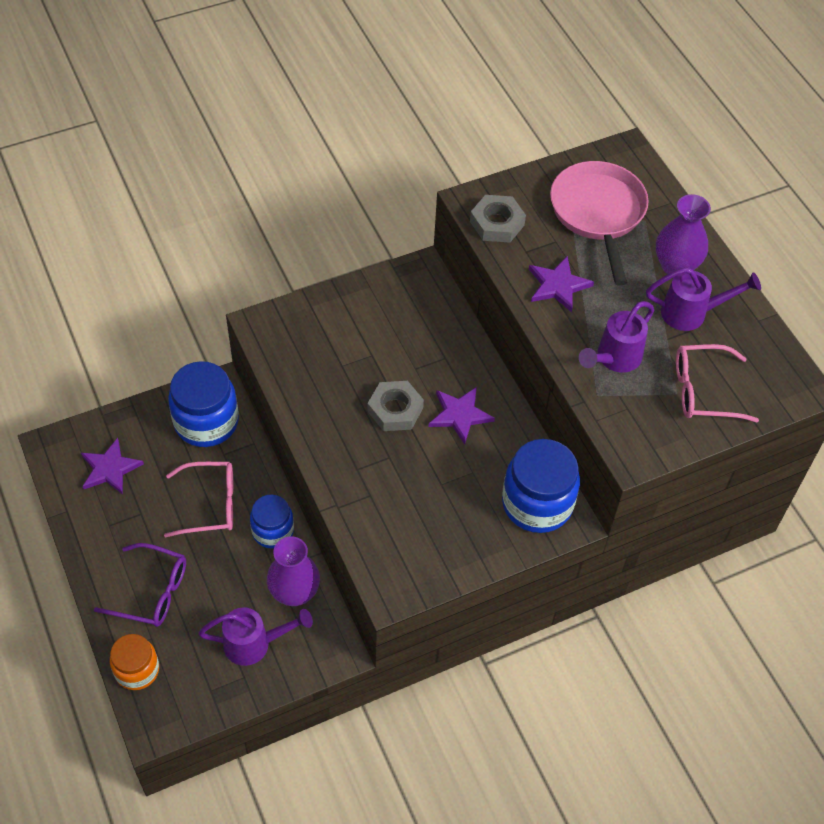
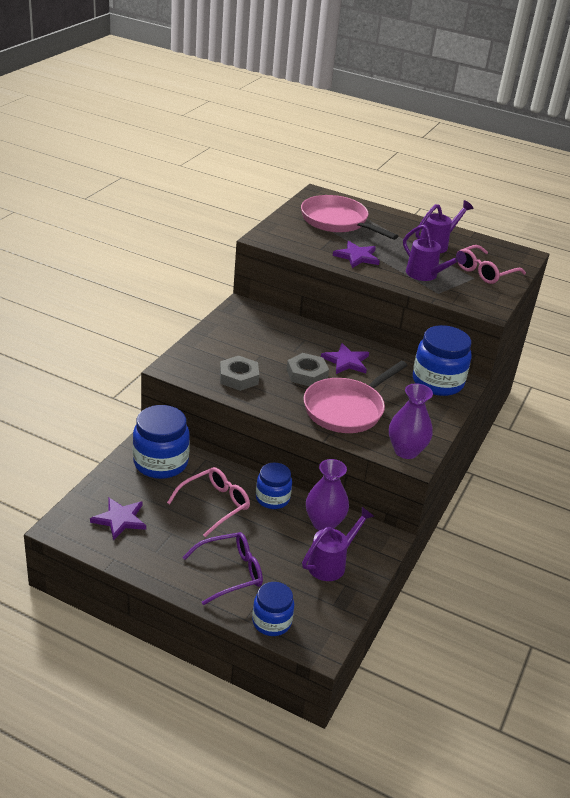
camera: 40 degrees left, 20 degrees down
orange jar [110,634,159,690] -> blue jar [252,582,294,636]
grey nut [470,195,526,243] -> grey nut moved to [220,356,259,391]
purple watering can [579,301,654,372] -> purple watering can turned 45 degrees counterclockwise [403,225,467,281]
purple vase [656,194,711,274] -> purple vase moved to [389,383,433,459]
none -> pink pan [304,361,408,433]

